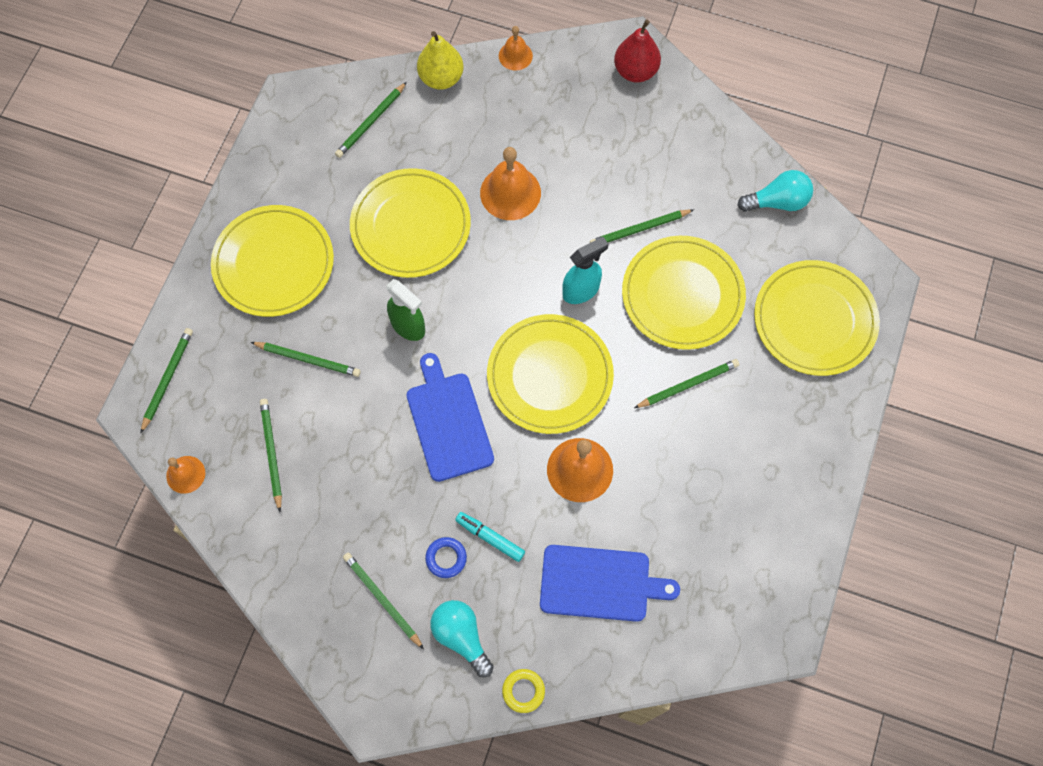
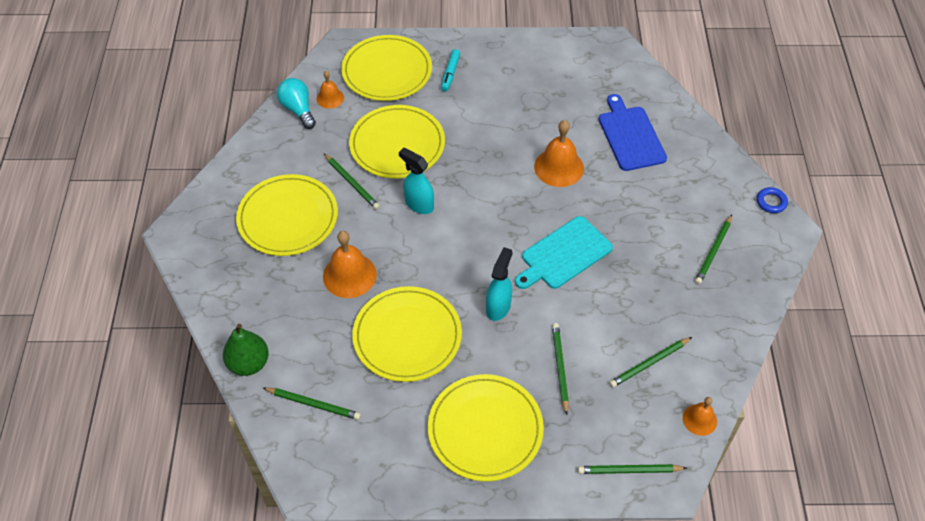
camera: 110 degrees left, 15 degrees down
green spray bottle [386,279,425,341] -> turquoise spray bottle [486,247,513,321]
blue cutting board [406,353,494,482] -> turquoise cutting board [515,216,613,289]
yellow pear [417,31,464,90] -> green pear [223,324,269,376]
blue ring [425,537,467,578] -> blue ring moved to [757,187,788,213]
turquoise light bulb [431,600,494,677] -> none
turquoise marker [455,512,525,562] -> turquoise marker moved to [441,49,460,91]
yellow plate [487,314,614,434] -> yellow plate moved to [236,174,338,256]
orange bell [499,26,533,71] -> orange bell moved to [316,71,344,109]
yellow ring [502,669,545,713] -> none
red pear [614,20,661,82] -> none
green pencil [634,359,739,408] -> none

